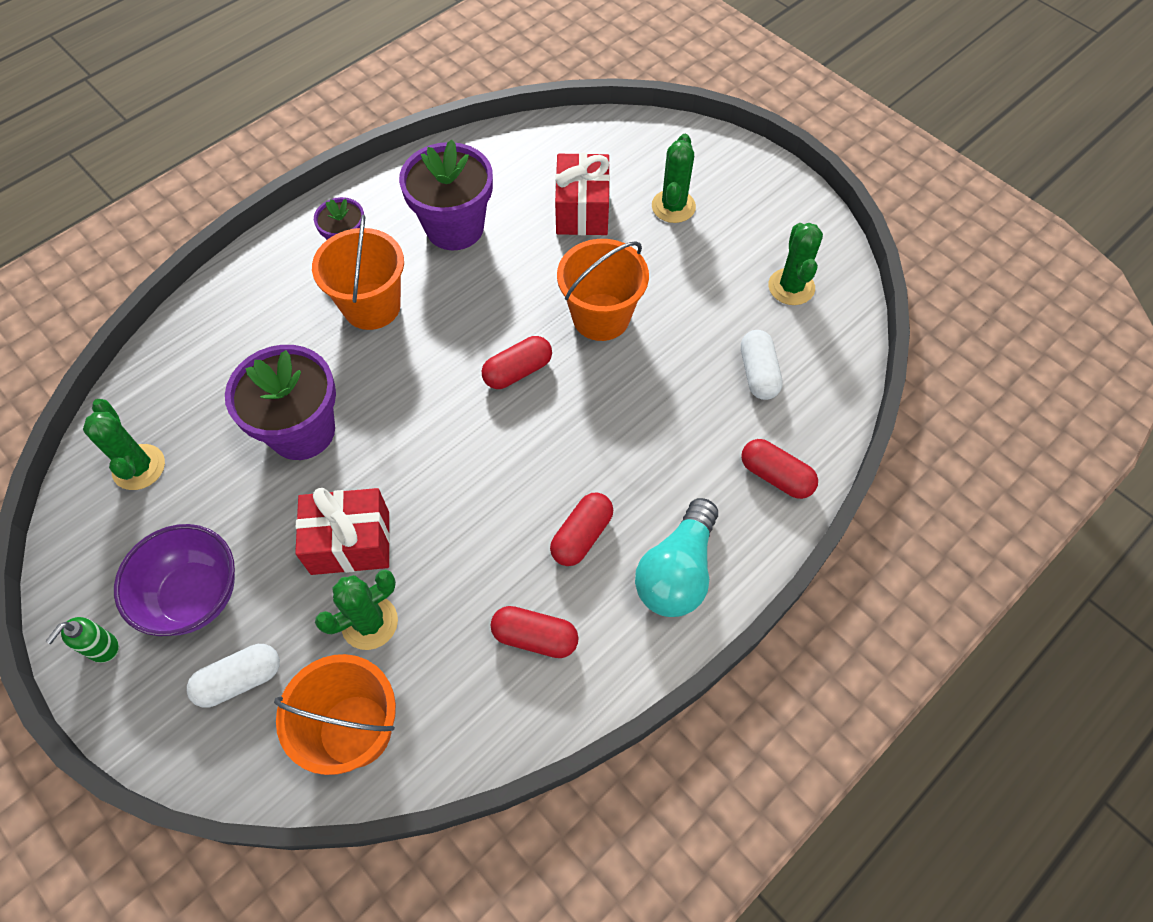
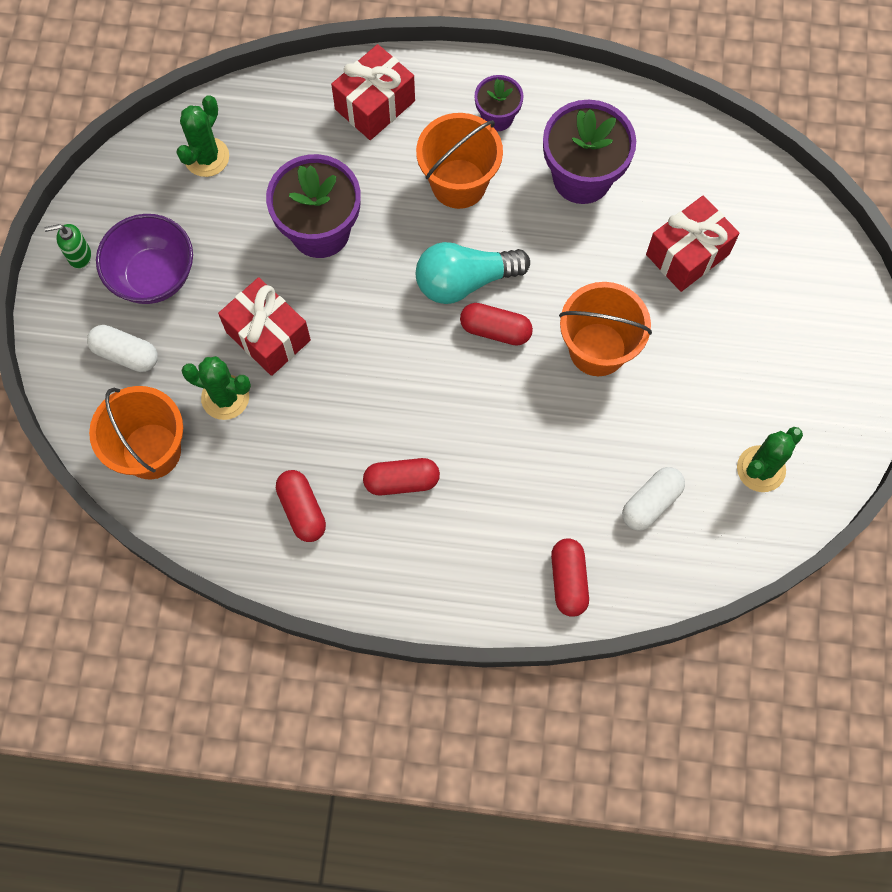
camera: 50 degrees right, 10 degrees up
turquoise light bulb [635,498,718,617] -> turquoise light bulb moved to [416,242,530,304]
green cactus [652,134,696,223] -> none
none -> red gift [331,44,415,140]

